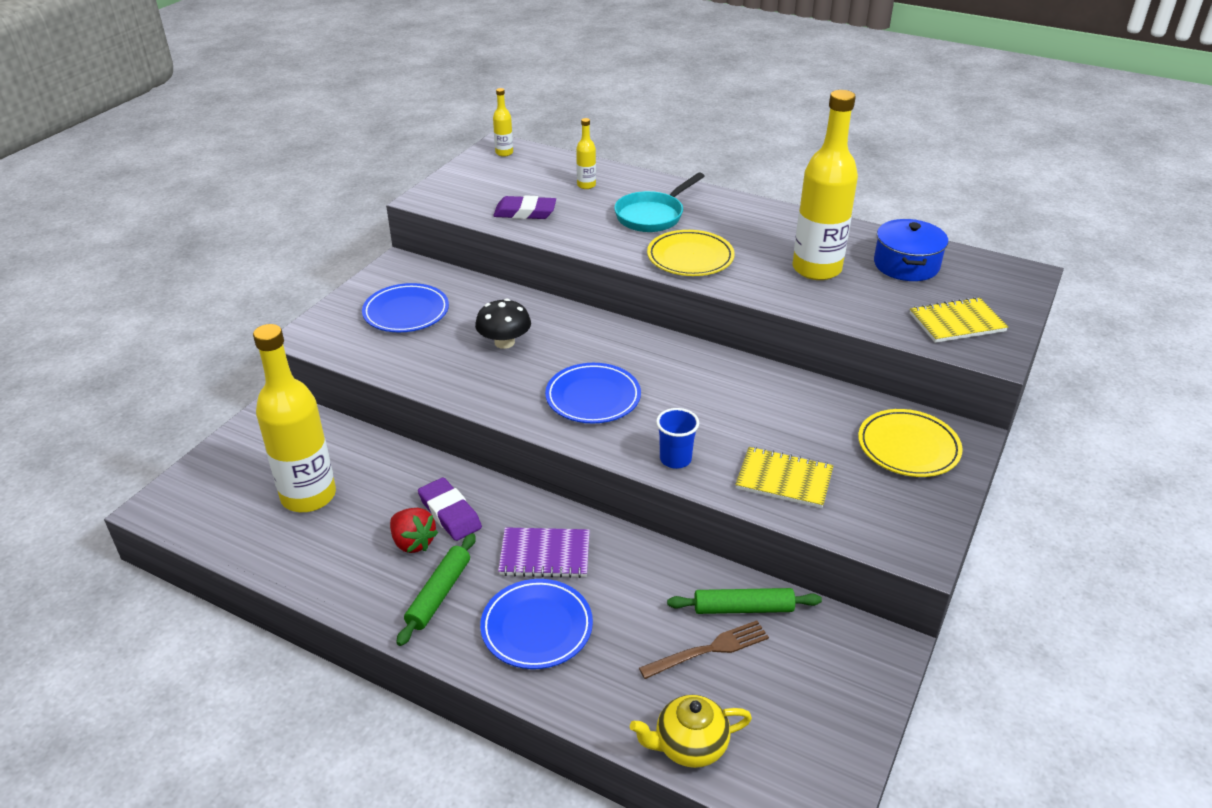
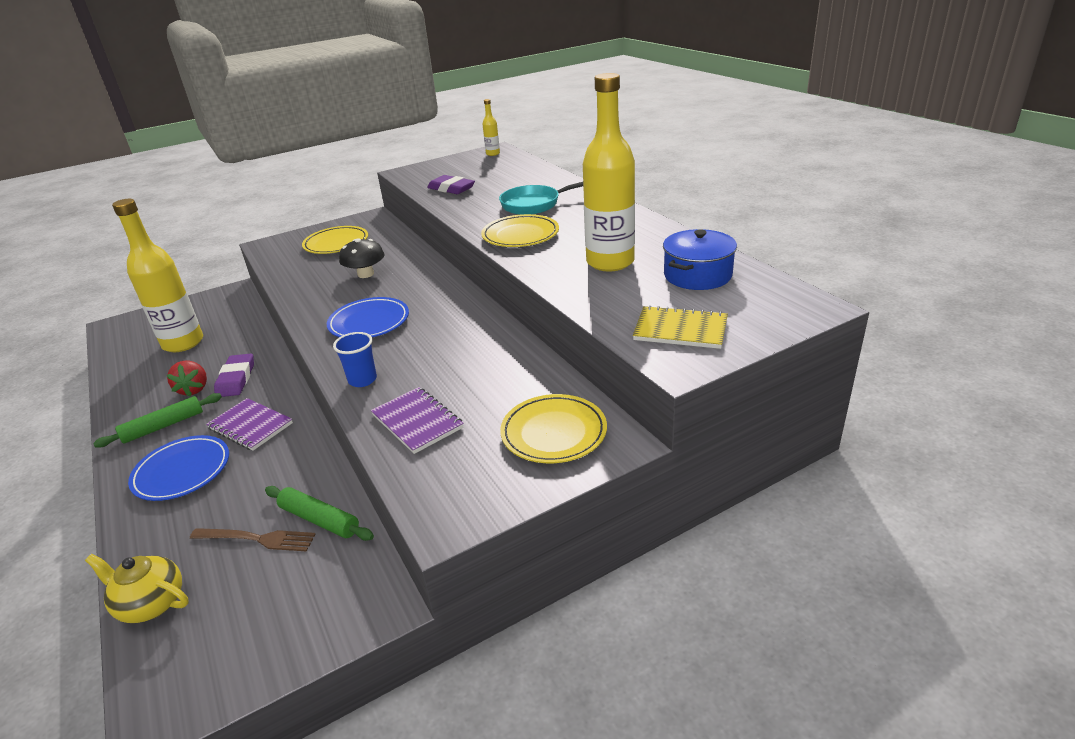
camera: 35 degrees right, 5 degrees down
blue plate [362,283,449,332] -> yellow plate [302,226,368,254]
yellow bottle [576,118,596,189] -> none
yellow notebook [735,447,833,508] -> purple notebook [371,387,464,454]

